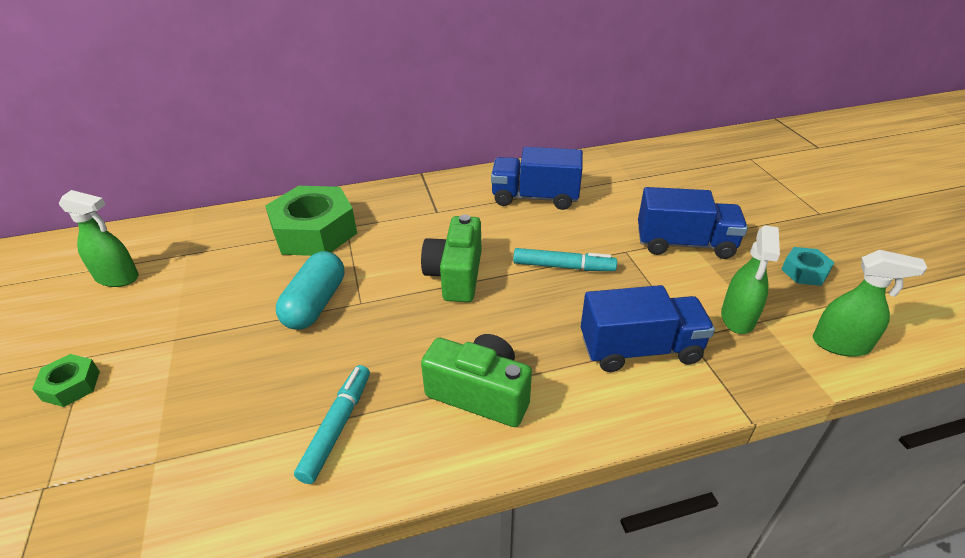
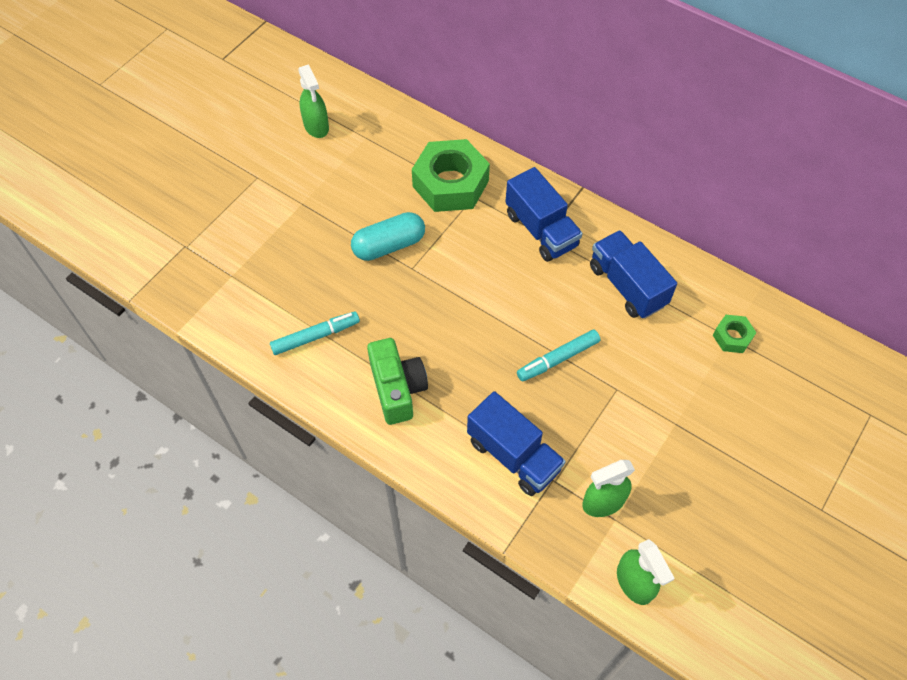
camera: 50 degrees right, 20 degrees up
green nut [32,354,100,407] -> green nut moved to [713,315,757,353]
green camera [421,214,481,302] -> none
turquoise marker [513,248,617,271] -> turquoise marker turned 90 degrees clockwise [517,330,600,381]
blue truck [638,187,748,259] -> blue truck moved to [505,167,583,262]
turquoise nut [781,247,835,286] -> none

